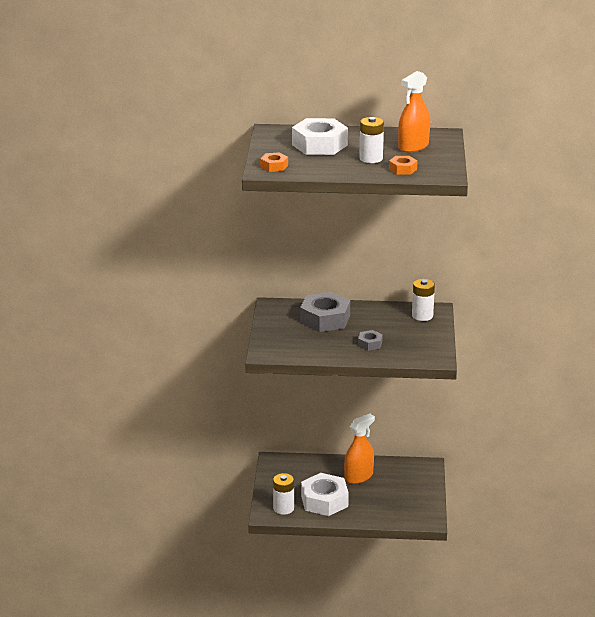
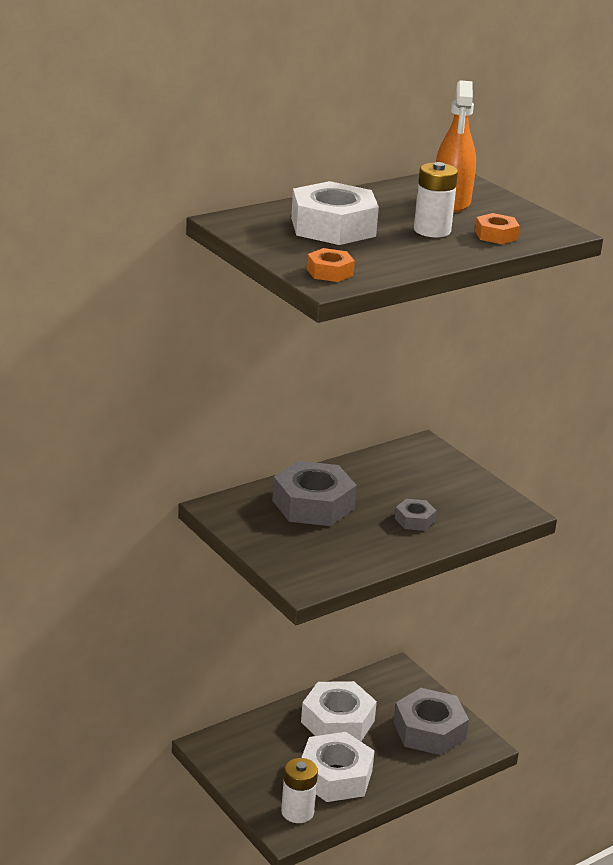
camera: 40 degrees left, 0 degrees up
orange spray bottle [344,414,375,484] -> white nut [301,681,377,741]
white battery [412,279,435,321] -> none
none -> grey nut [394,688,469,755]

